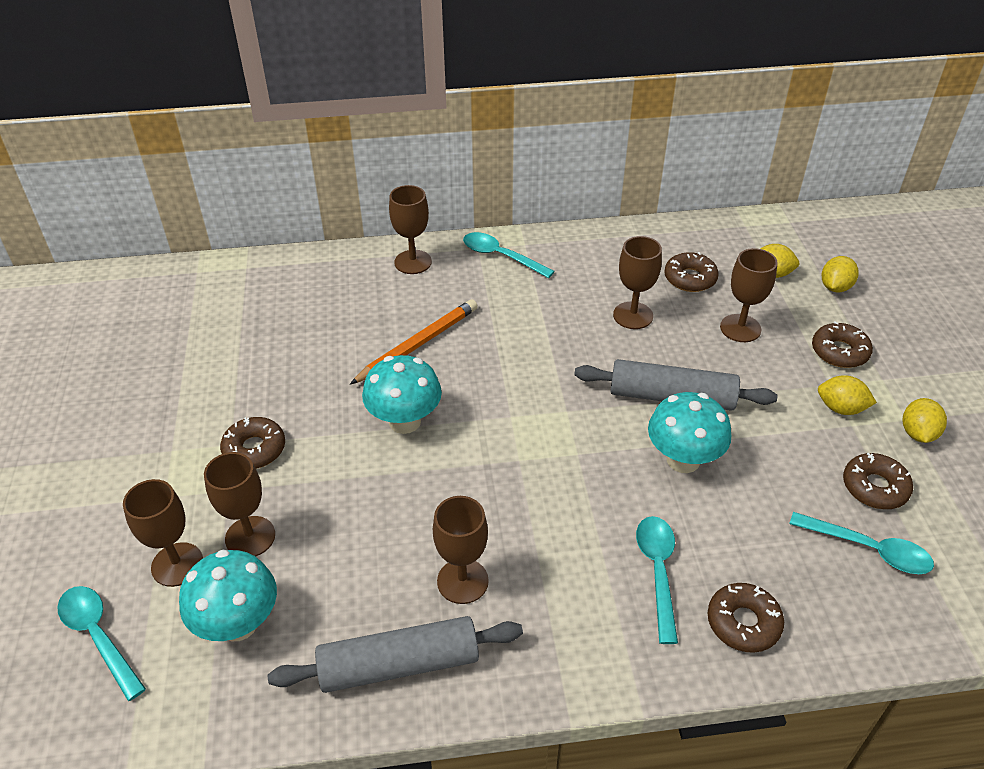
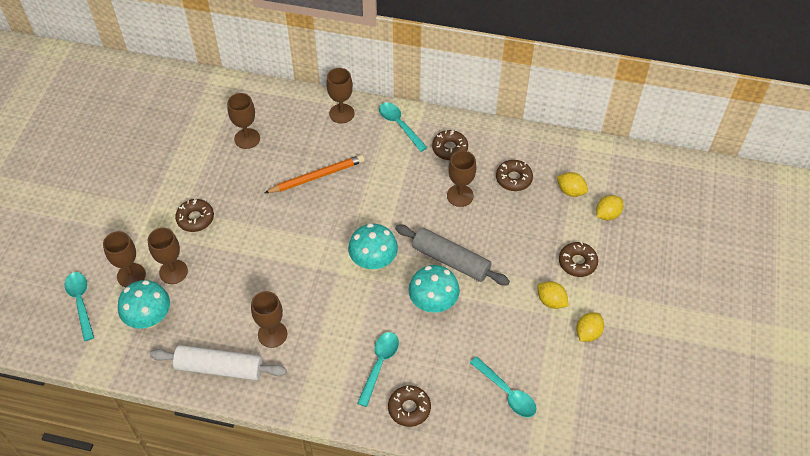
camera: 20 degrees right, 10 degrees up
grey rolling pin [268,616,523,693] -> white rolling pin [150,345,287,380]
turquoise mushroom [362,355,442,434] -> turquoise mushroom moved to [348,223,398,271]
brown goblet [720,248,778,342] -> brown goblet moved to [227,93,260,149]
brown donut [843,453,913,509] -> brown donut moved to [432,130,468,160]

